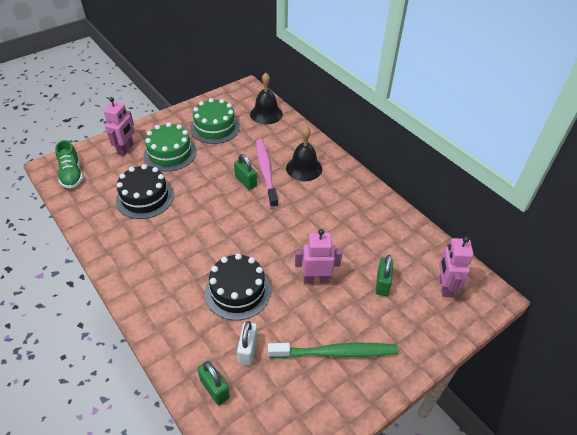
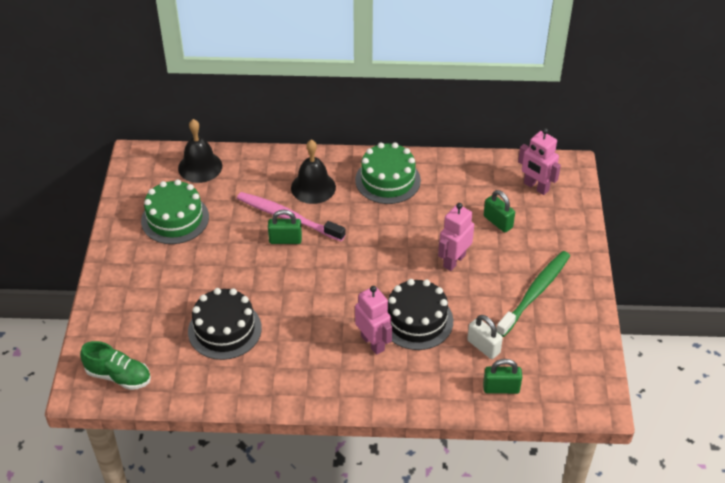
camera: 50 degrees left, 0 degrees up
pink robot [103,97,134,156] -> pink robot moved to [355,286,392,355]
green cake [144,122,196,172] -> green cake moved to [355,142,421,204]

